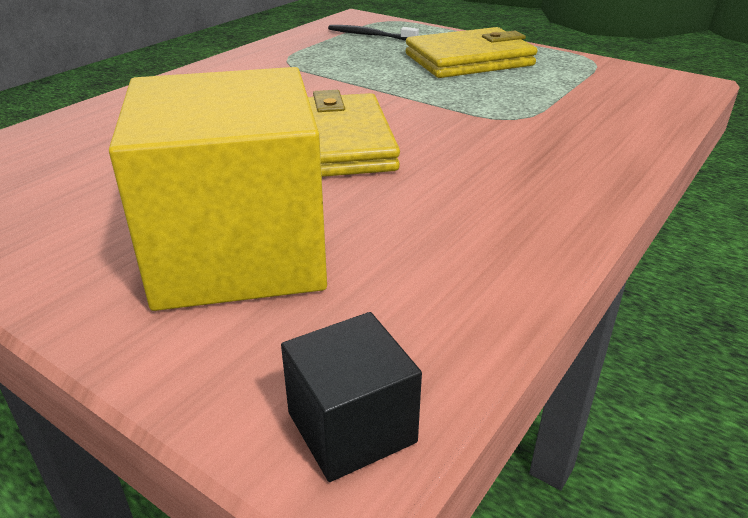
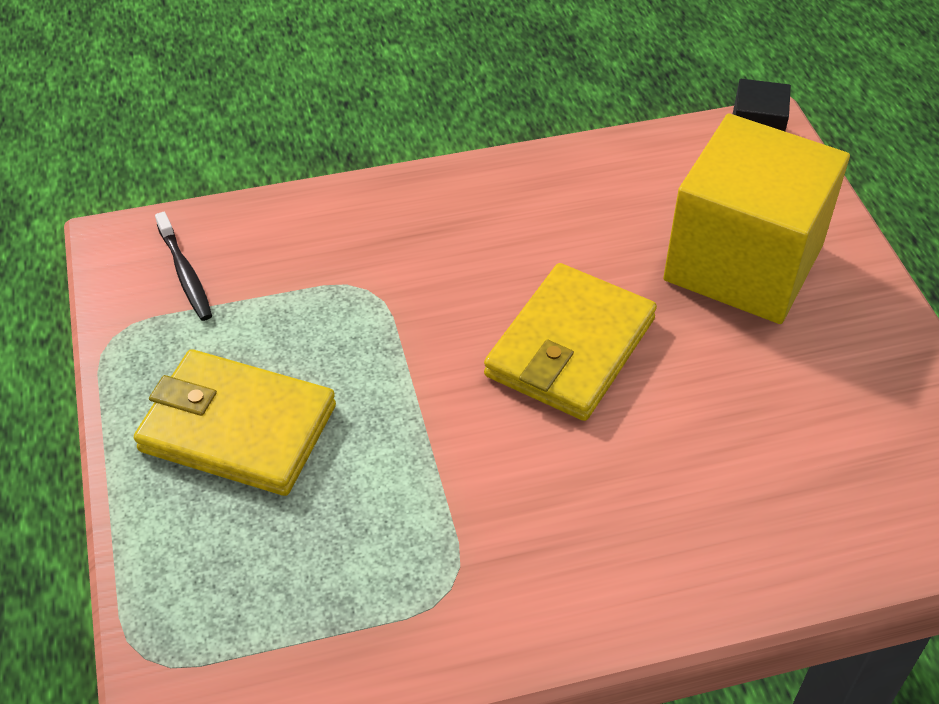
camera: 140 degrees left, 15 degrees up
black toothbrush [328,25,419,41] -> black toothbrush moved to [155,212,212,321]

